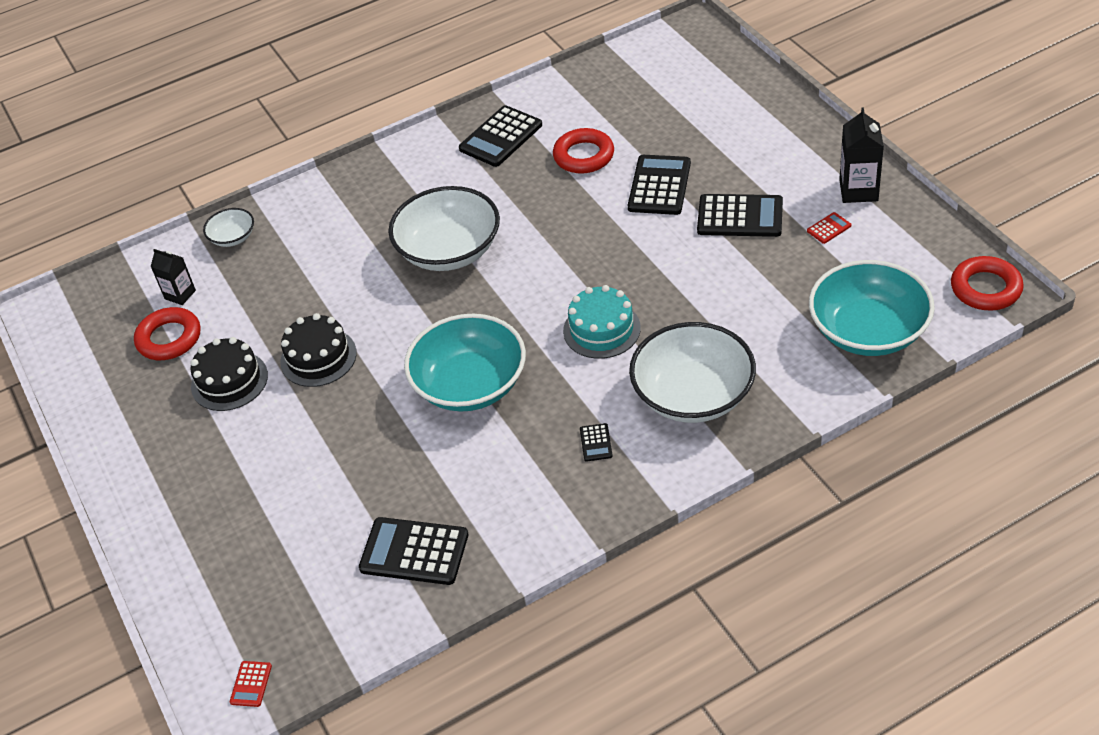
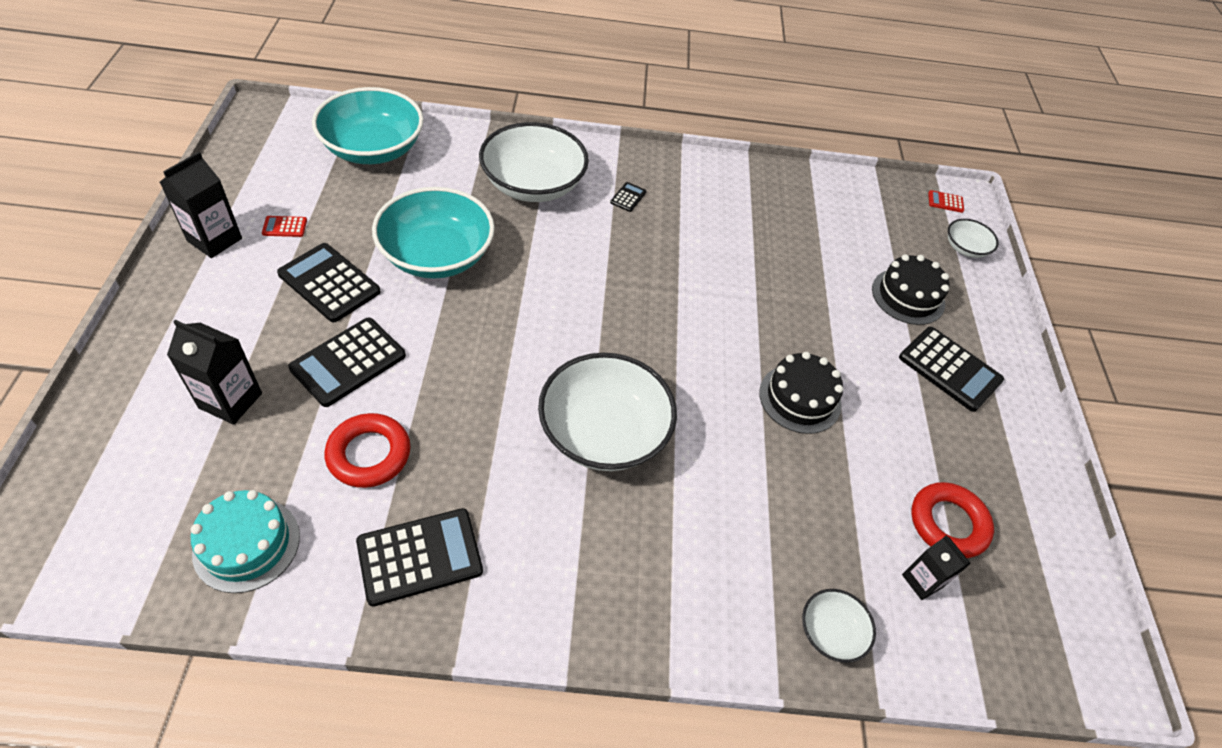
camera: 160 degrees left, 5 degrees up
black cake [190,337,268,411] -> black cake moved to [872,254,950,325]
red calculator [230,661,272,707] -> red calculator turned 120 degrees counterclockwise [928,190,964,213]
black calculator [359,517,468,585] -> black calculator moved to [899,327,1004,412]
turquoise bowl [404,314,526,412] -> turquoise bowl moved to [372,187,495,279]
turquoise cake [563,285,641,359] -> turquoise cake moved to [191,490,300,593]
red ring [951,256,1024,310] -> none
none -> black carton [167,320,262,425]
none -> white bowl [948,219,998,258]

